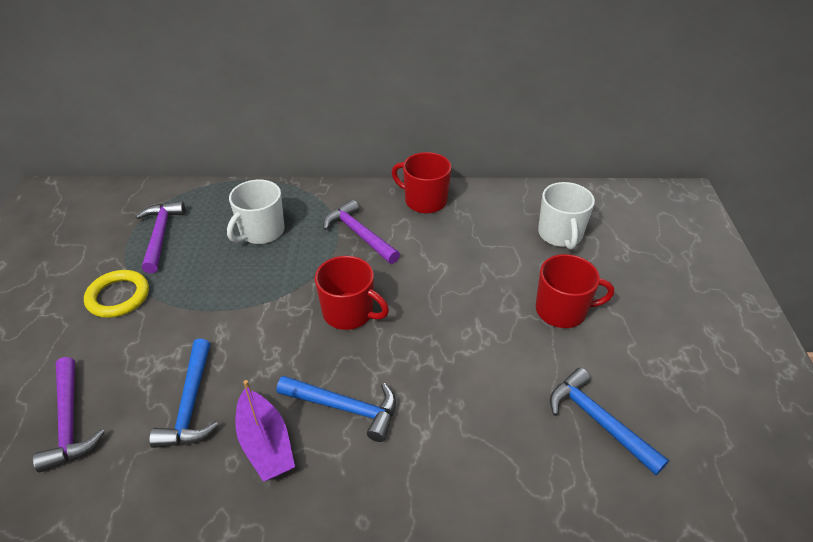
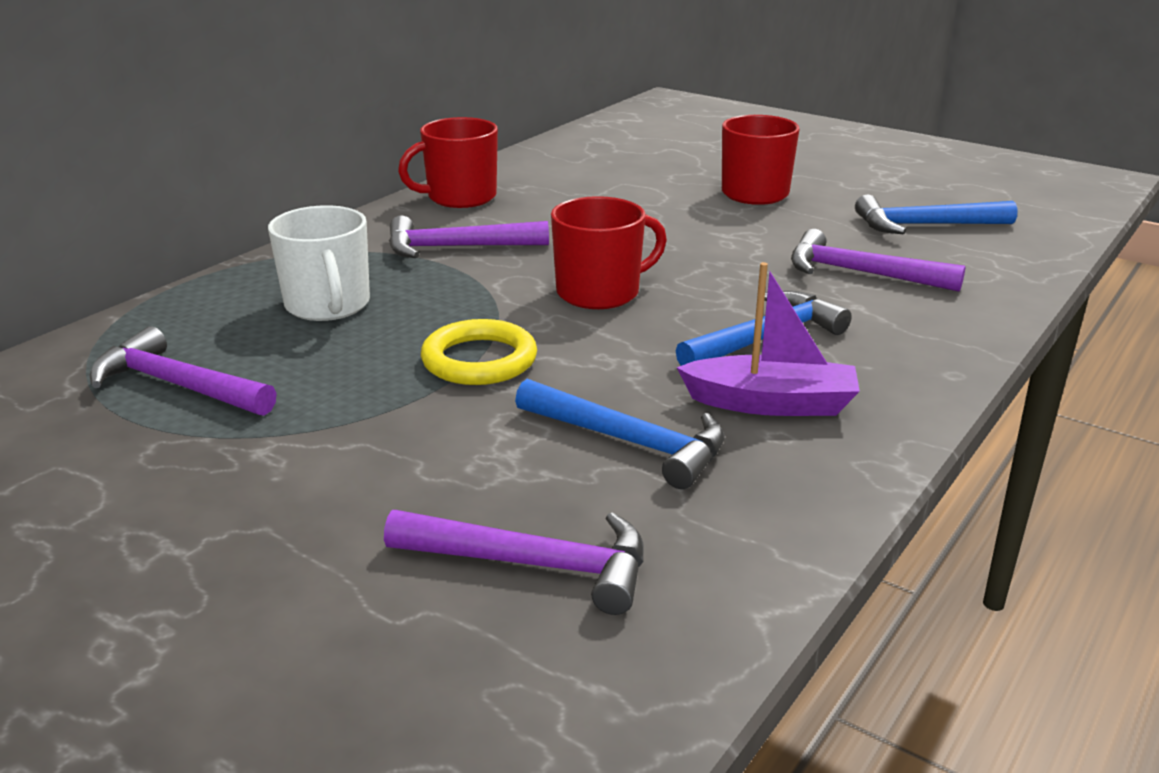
camera: 55 degrees left, 15 degrees down
yellow ring [84,270,149,318] -> yellow ring moved to [421,319,537,385]
white mug [538,182,595,250] -> none
none -> purple hammer [791,229,965,292]

